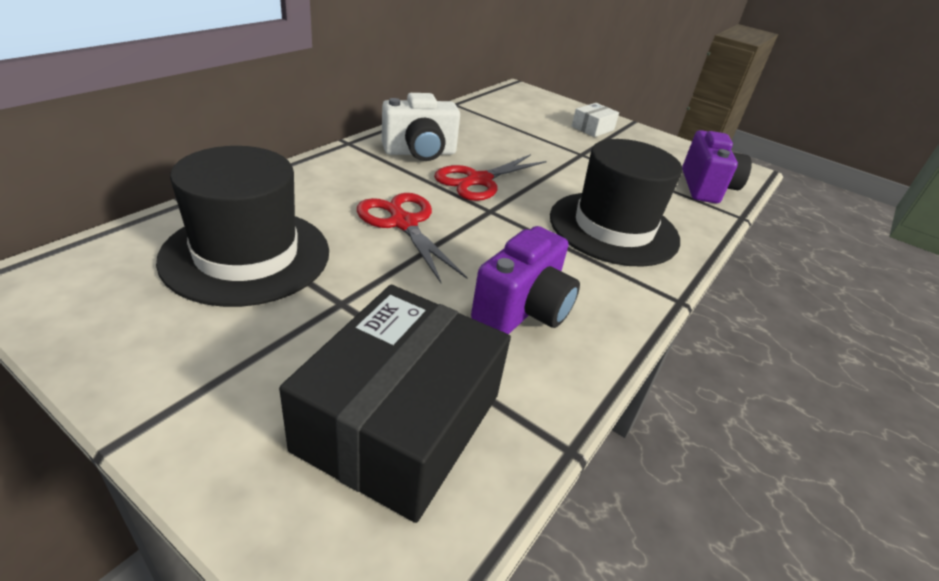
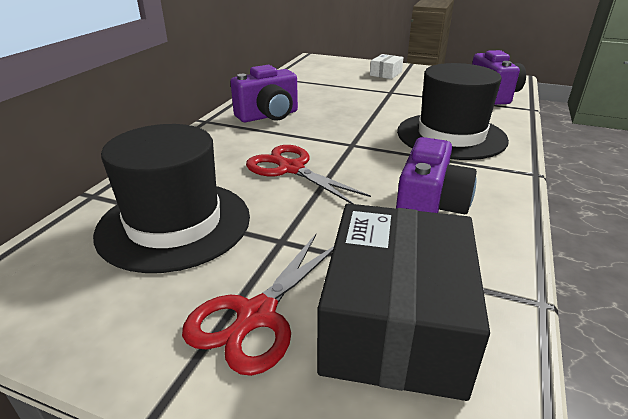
camera: 10 degrees left, 5 degrees down
white camera [381,93,460,161] -> purple camera [230,65,298,122]
red scissors [434,154,547,201] -> red scissors moved to [182,234,334,376]

